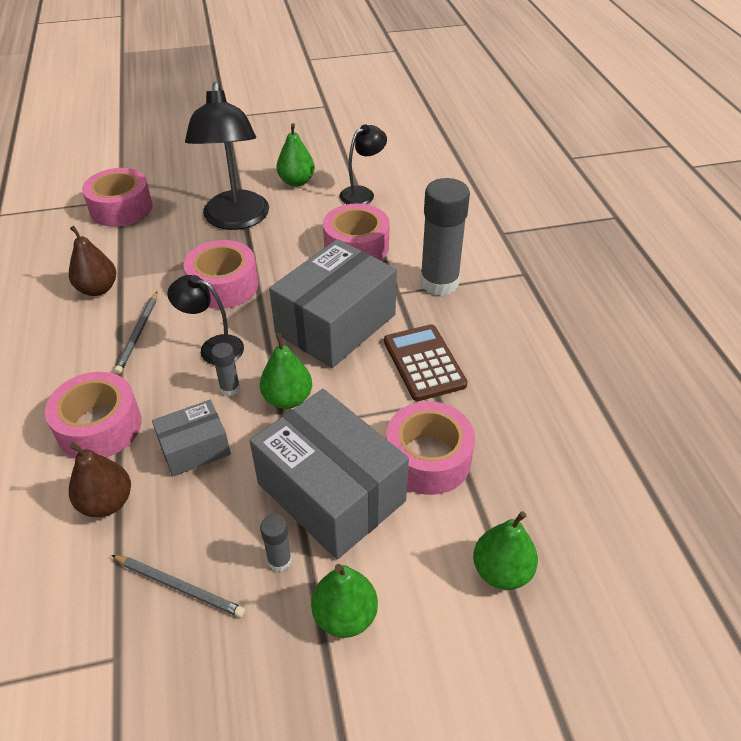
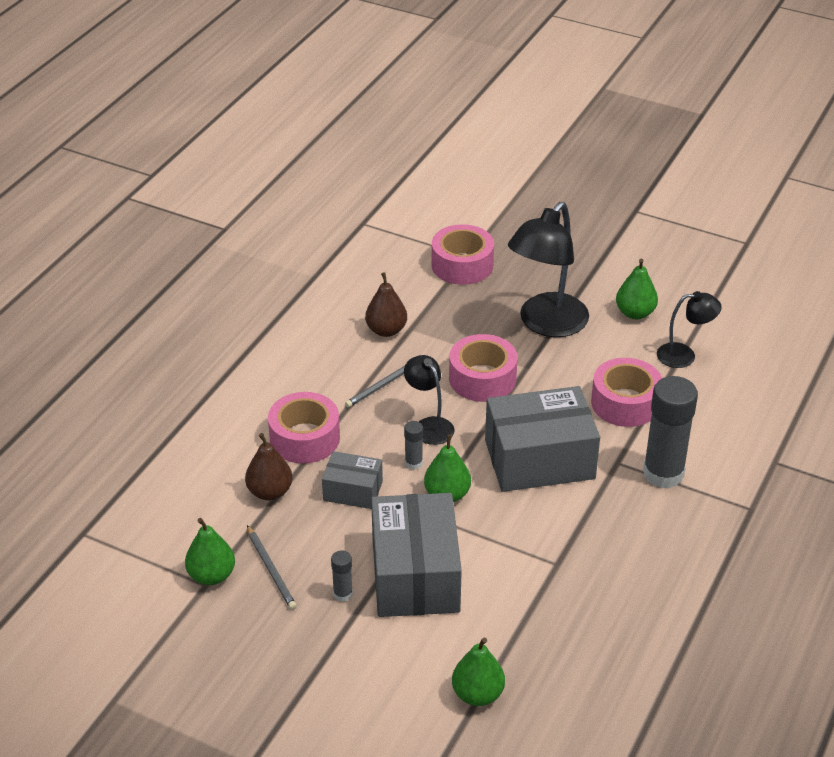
camera: 40 degrees right, 5 degrees down
green pear [311,564,378,638] -> green pear moved to [185,518,235,585]
brown calculator [384,324,468,401] -> none
pink tape [386,401,475,495] -> none

